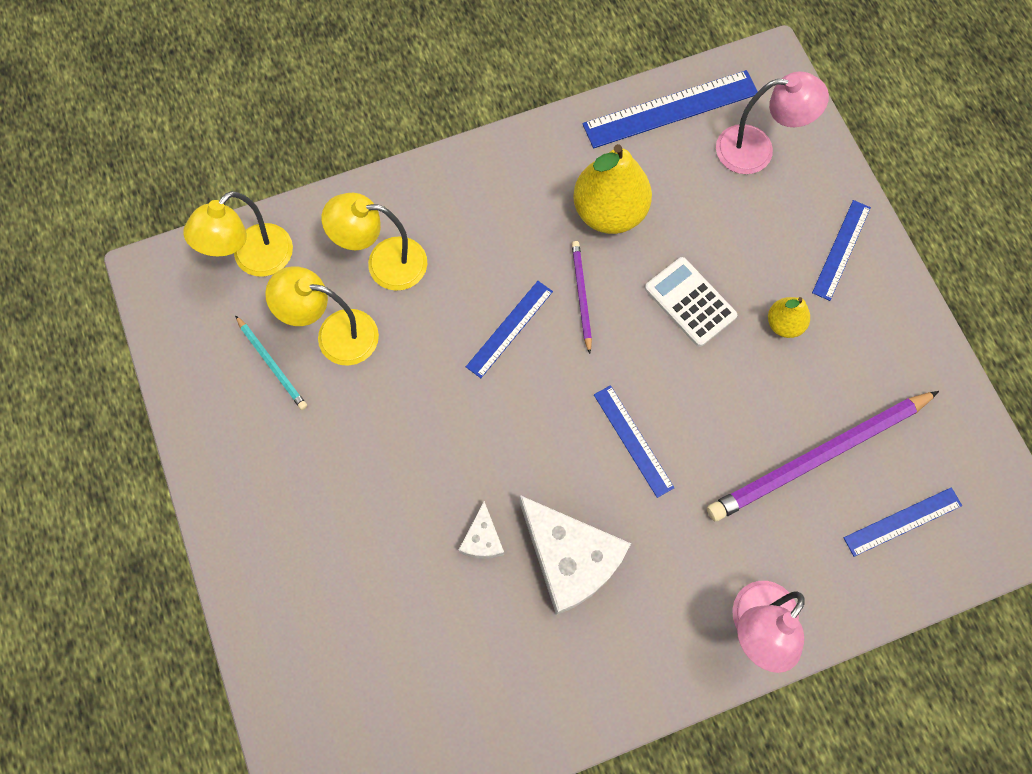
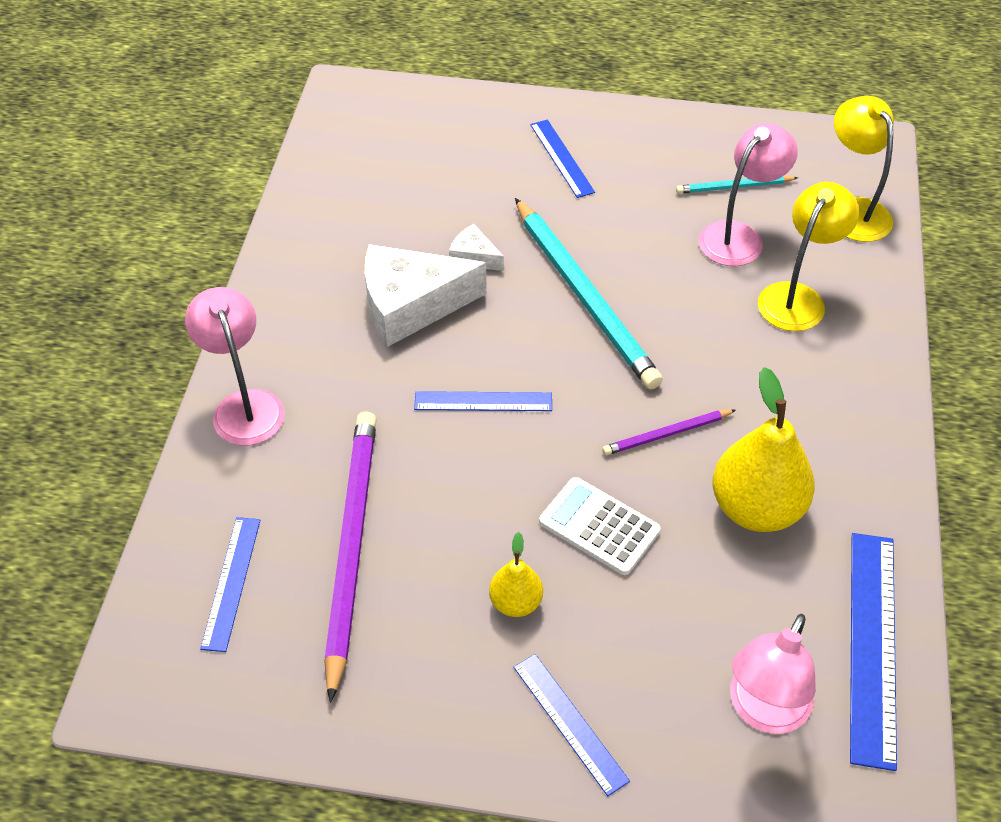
camera: 120 degrees right, 20 degrees down
yellow lamp [265,266,379,366] -> pink lamp [699,123,798,266]
blue ruler [466,281,553,378] -> blue ruler moved to [530,120,595,198]
purple pencil [572,241,592,354] -> purple pencil turned 135 degrees clockwise [602,410,736,455]
white calculator [645,257,737,347] -> white calculator turned 135 degrees counterclockwise [539,477,661,575]
none -> turquoise pencil [515,198,663,389]

